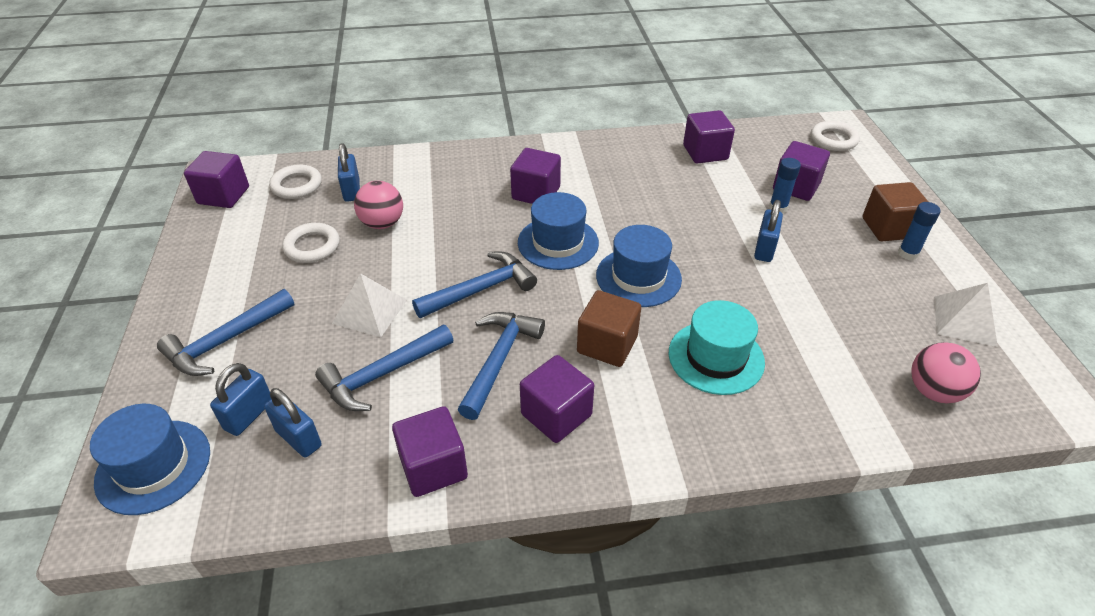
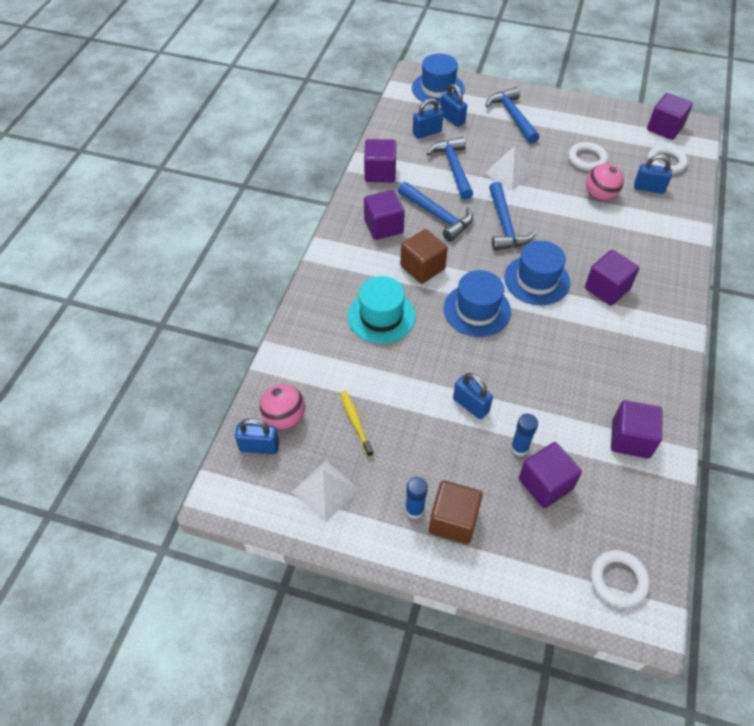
camera: 115 degrees right, 10 degrees up
none -> blue padlock [235,418,279,454]
none -> yellow toothbrush [341,391,373,457]

